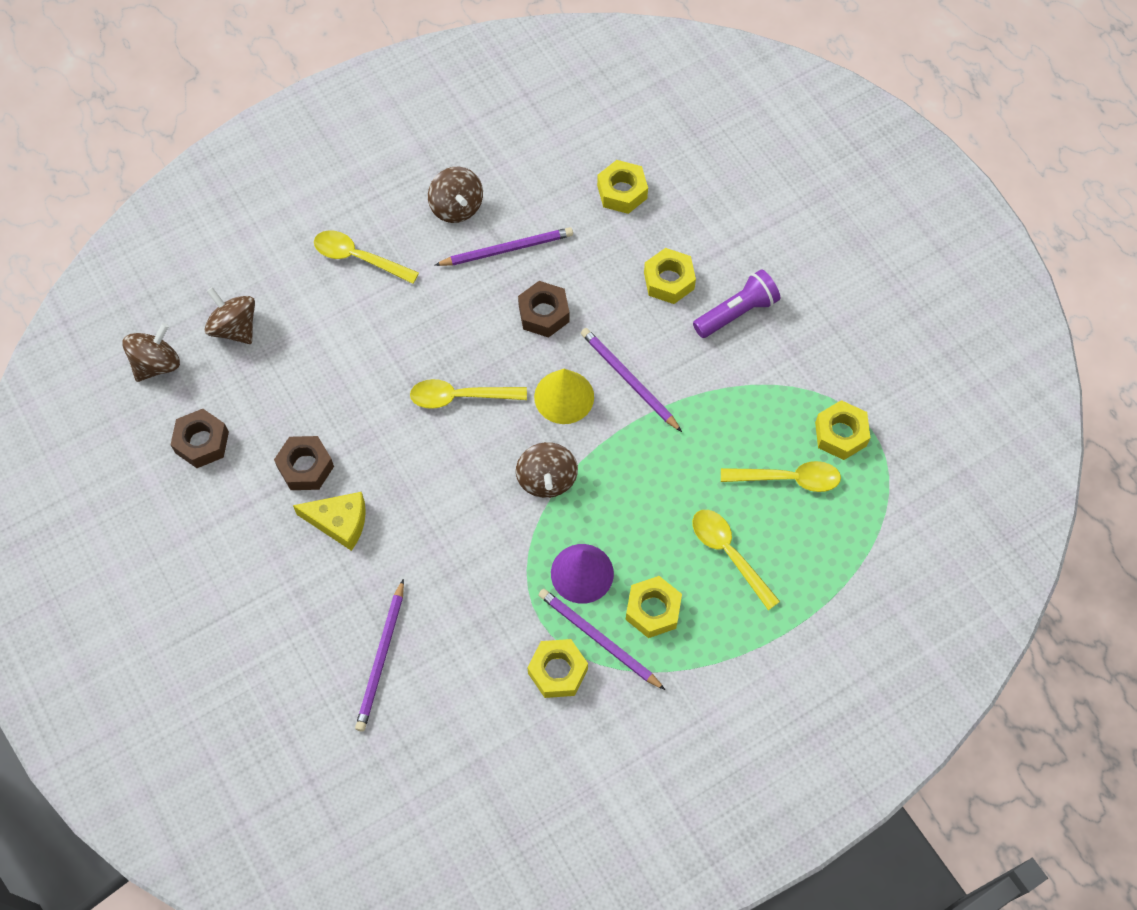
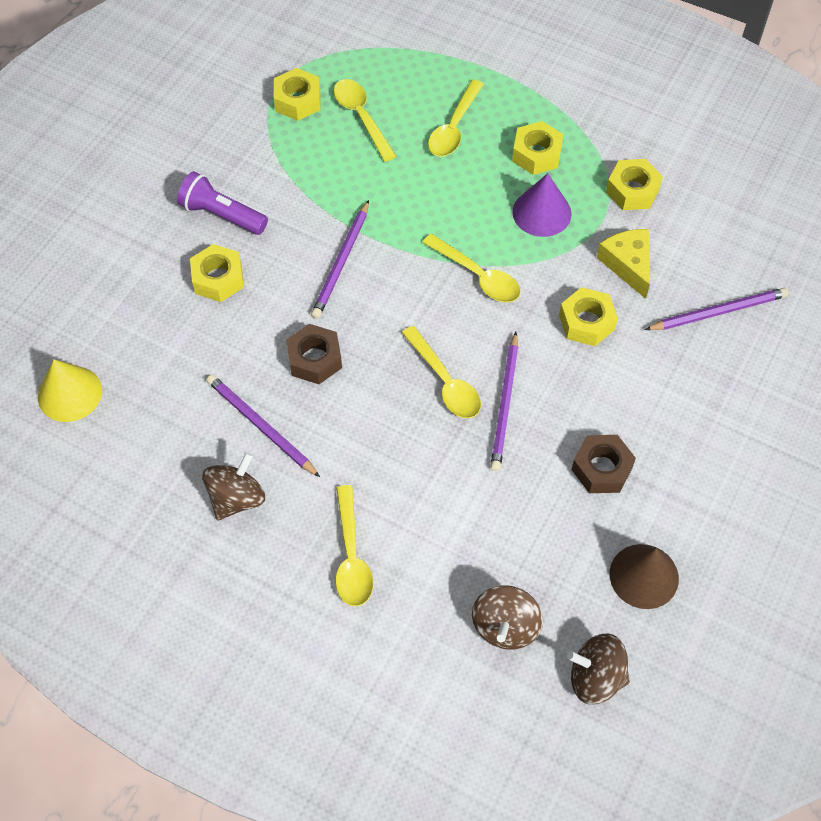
camera: 120 degrees left, 5 degrees down
brown nut [171,409,229,468] -> brown cone [610,544,679,609]
yellow cheese [293,492,366,551] -> yellow cheese moved to [597,229,650,299]
brown spinning top [516,442,578,498] -> yellow spoon [422,234,521,303]
yellow cone [534,369,594,424] -> yellow cone moved to [38,359,102,422]
purple pencil [539,588,665,690] -> purple pencil moved to [490,332,518,471]
yellow nut [597,160,648,214] -> yellow nut moved to [559,287,618,346]

